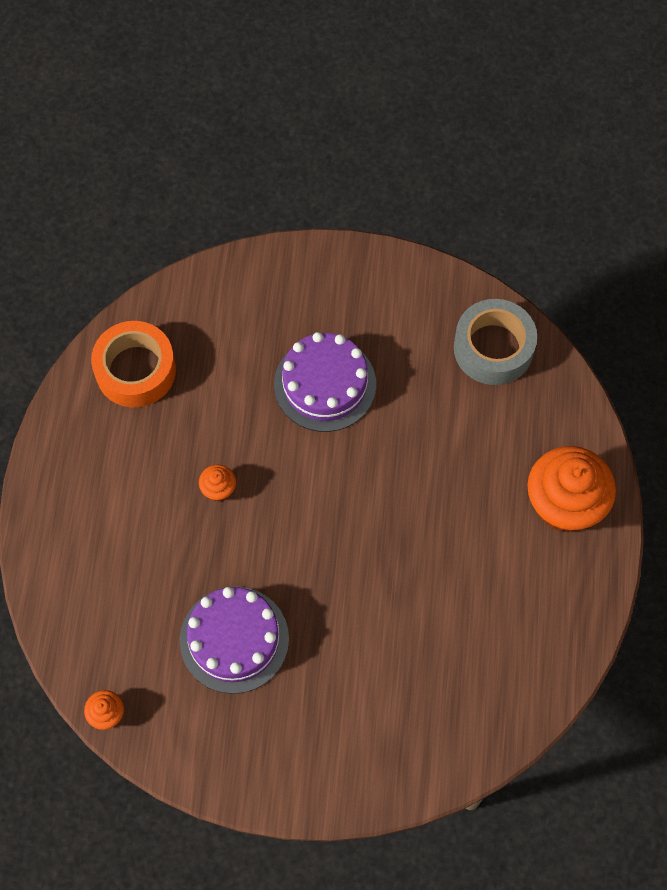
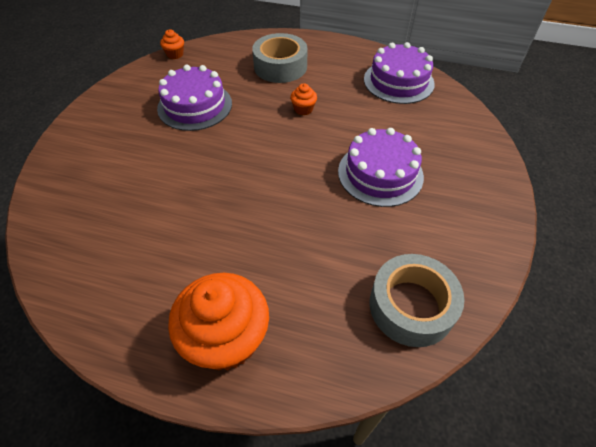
camera: 100 degrees right, 15 degrees down
orange tape [91,321,176,407] -> purple cake [364,42,435,104]
none -> grey tape [252,33,308,83]

